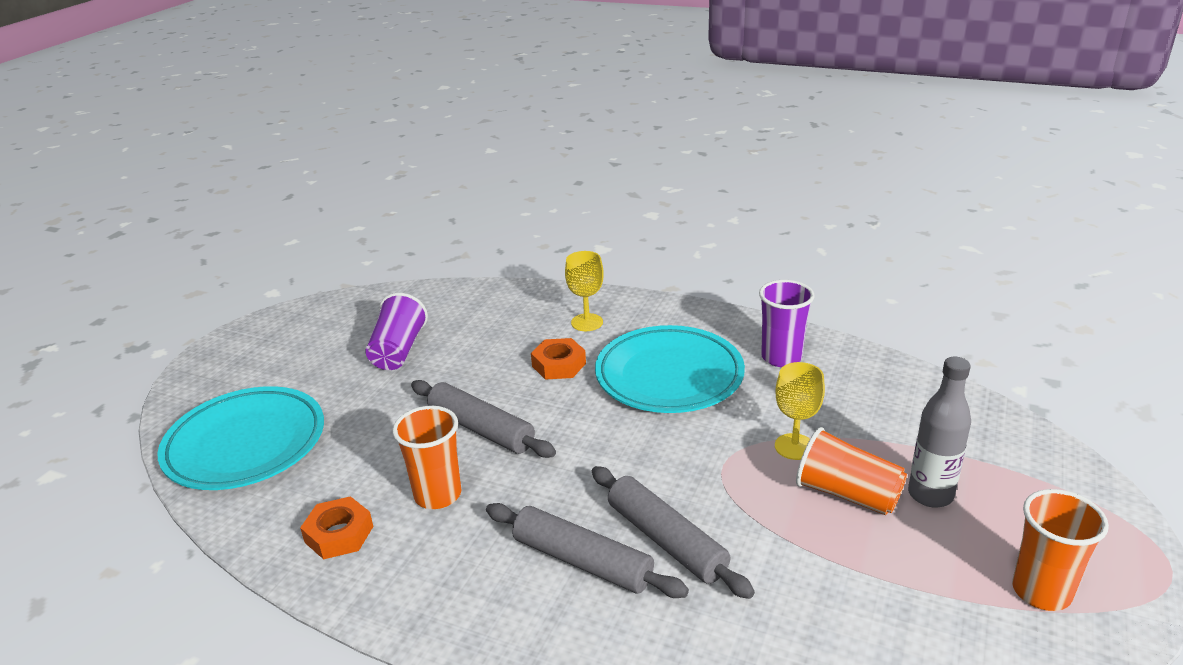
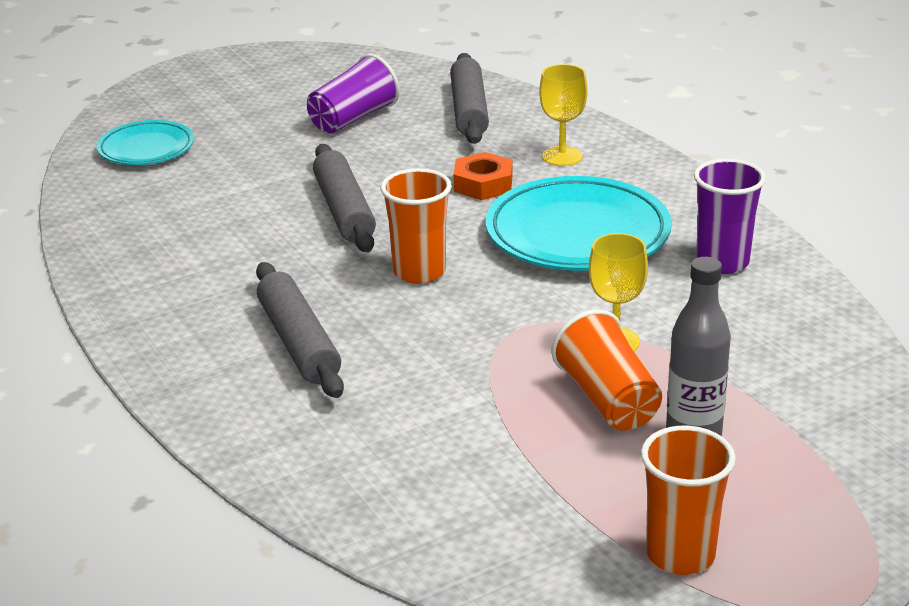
camera: 35 degrees right, 0 degrees up
turquoise plate [157,386,324,490] -> turquoise plate [97,120,194,165], size x0.58
orange nut [300,496,373,559] -> none
orange cup [392,406,461,509] -> orange cup moved to [380,168,452,284]
grey rolling pin [592,466,755,599] -> grey rolling pin moved to [450,53,489,144]

